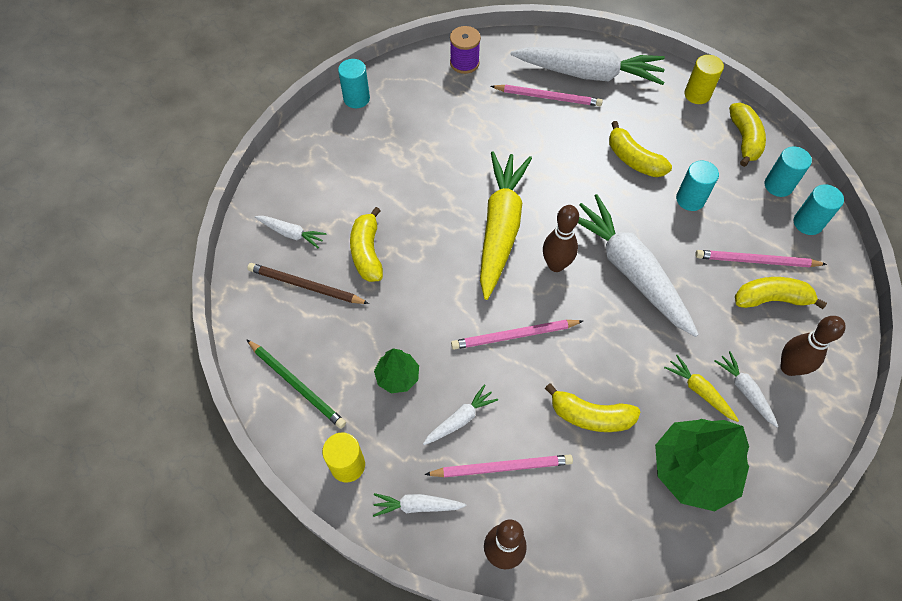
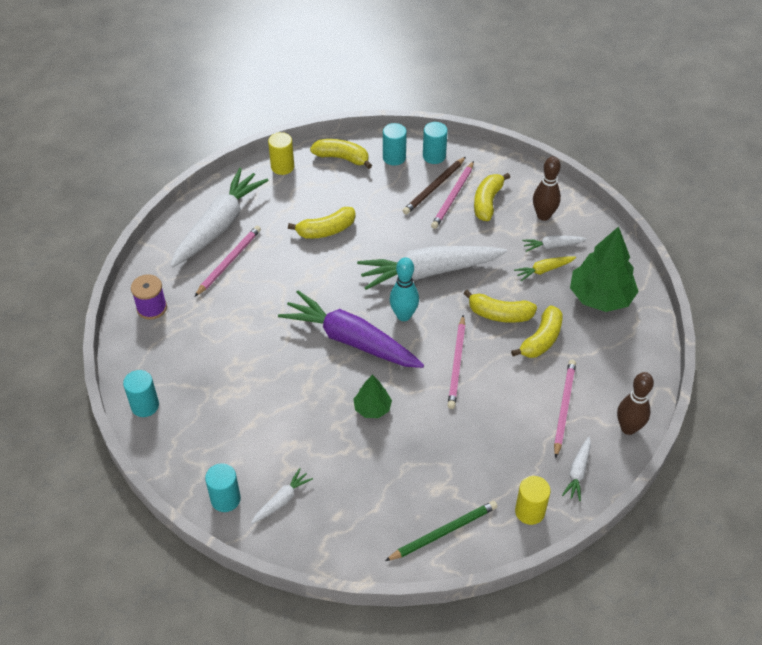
camera: 70 degrees left, 10 degrees down
brown pencil [247,263,369,304] -> brown pencil moved to [403,157,466,215]
yellow banana [350,207,383,282] -> yellow banana moved to [463,290,537,323]
green tree [374,349,419,393] -> green tree moved to [354,375,392,418]
white carrot [423,384,498,445] -> none
yellow carrot [480,152,532,300] -> purple carrot [278,290,424,368]
brown bowling pin [543,205,579,272] -> turquoise bowling pin [390,257,419,321]
turquoise cylinder [676,161,719,211] -> turquoise cylinder moved to [205,463,241,512]

